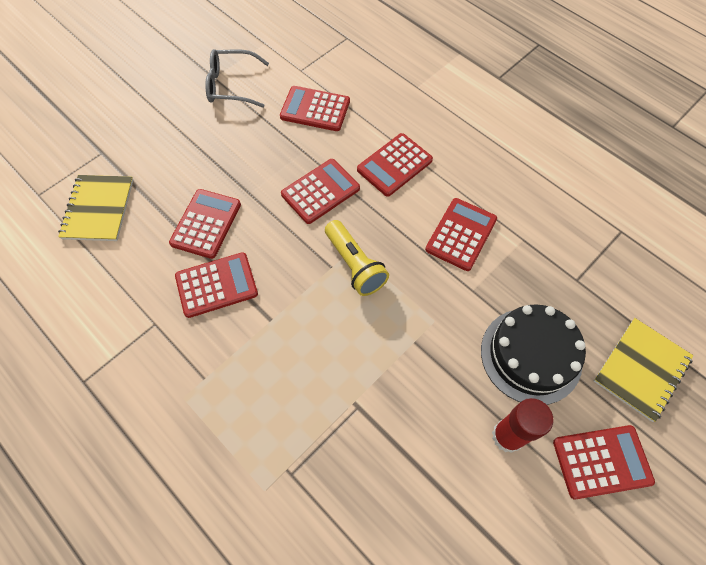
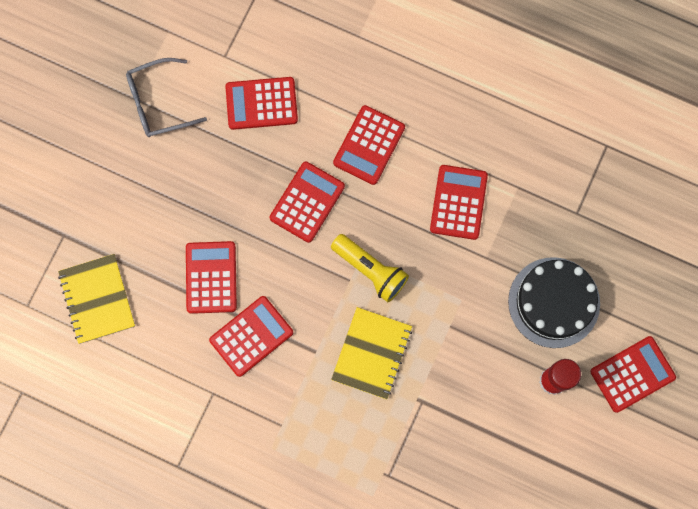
camera: 20 degrees left, 15 degrees up
yellow notebook [594,318,694,422] -> yellow notebook moved to [331,307,412,399]

